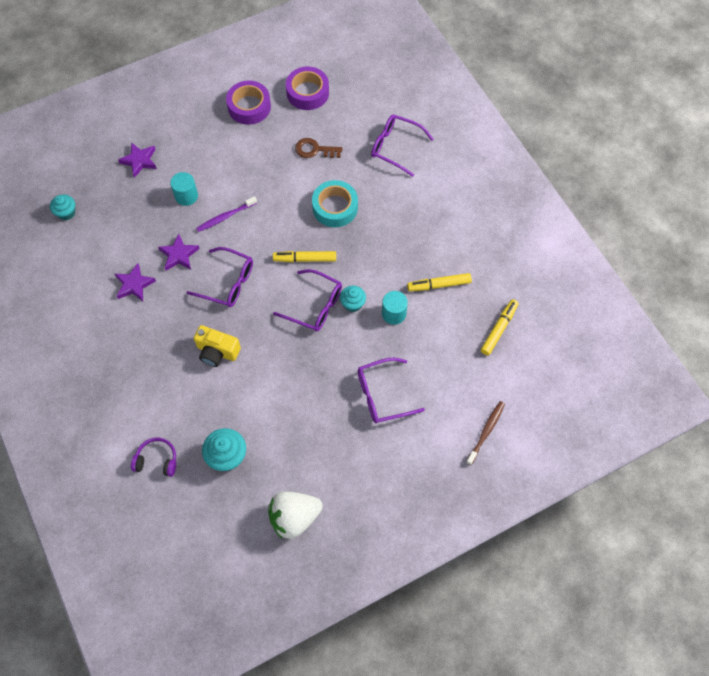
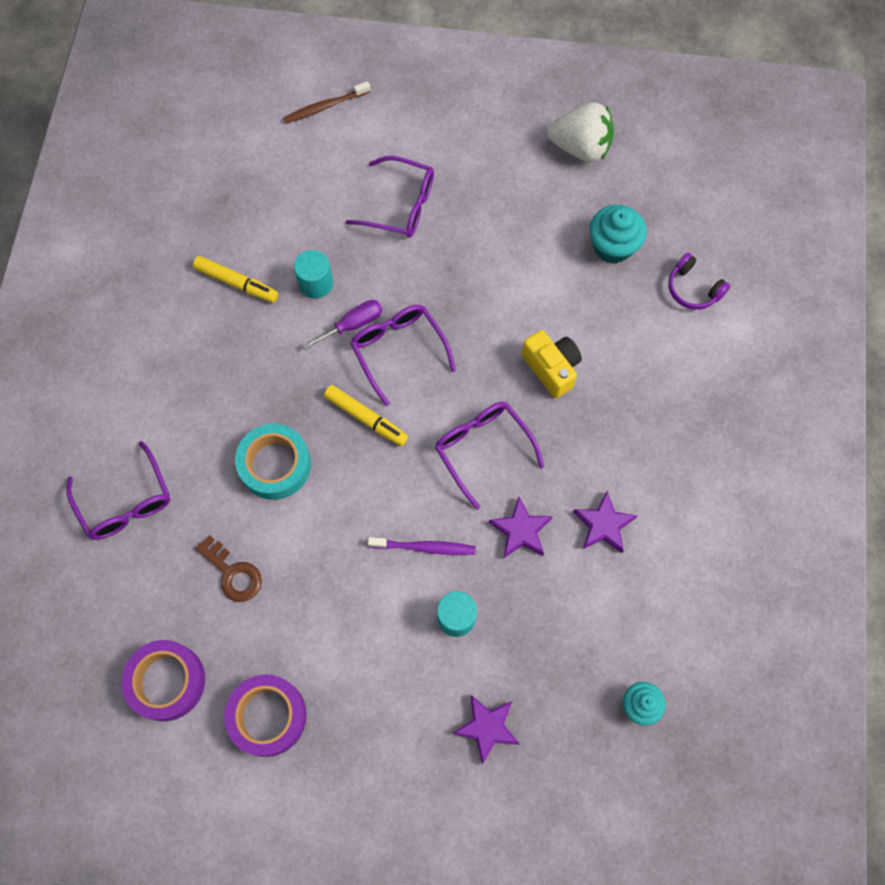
camera: 145 degrees left, 5 degrees up
turquoise cupcake [340,286,366,312] -> purple screwdriver [303,300,382,350]
yellow marker [481,299,518,356] -> none

